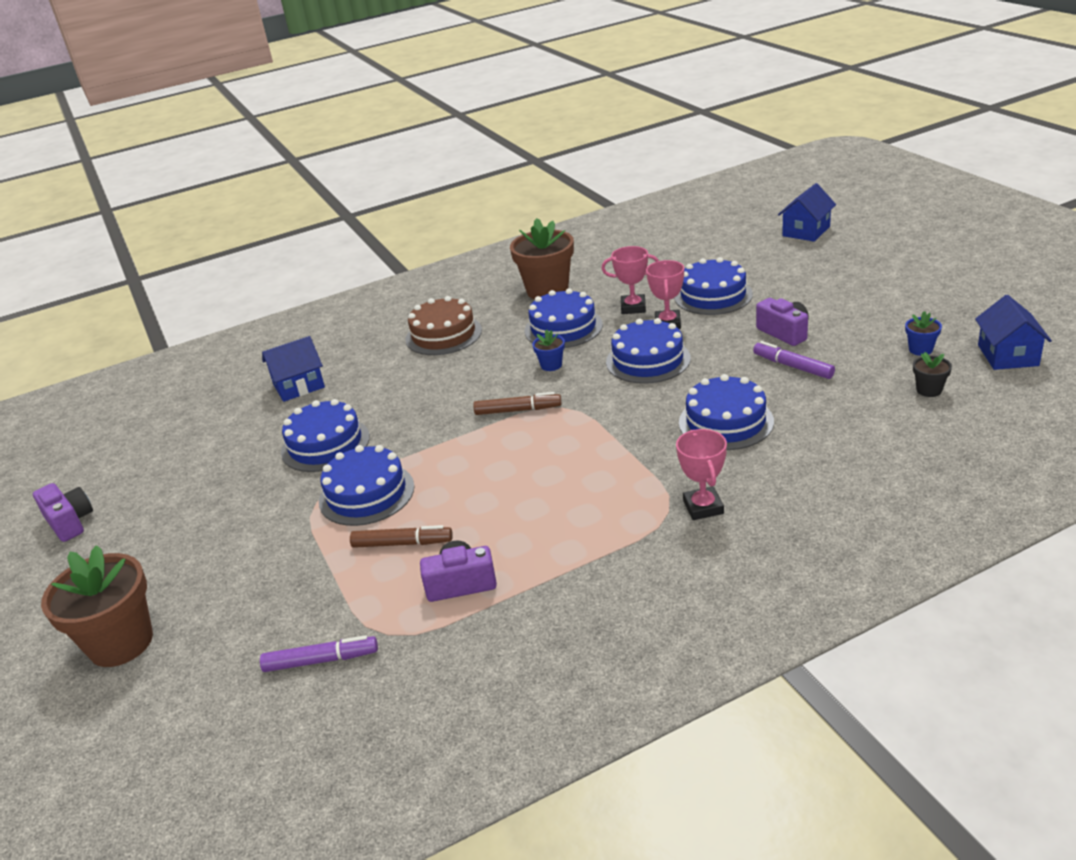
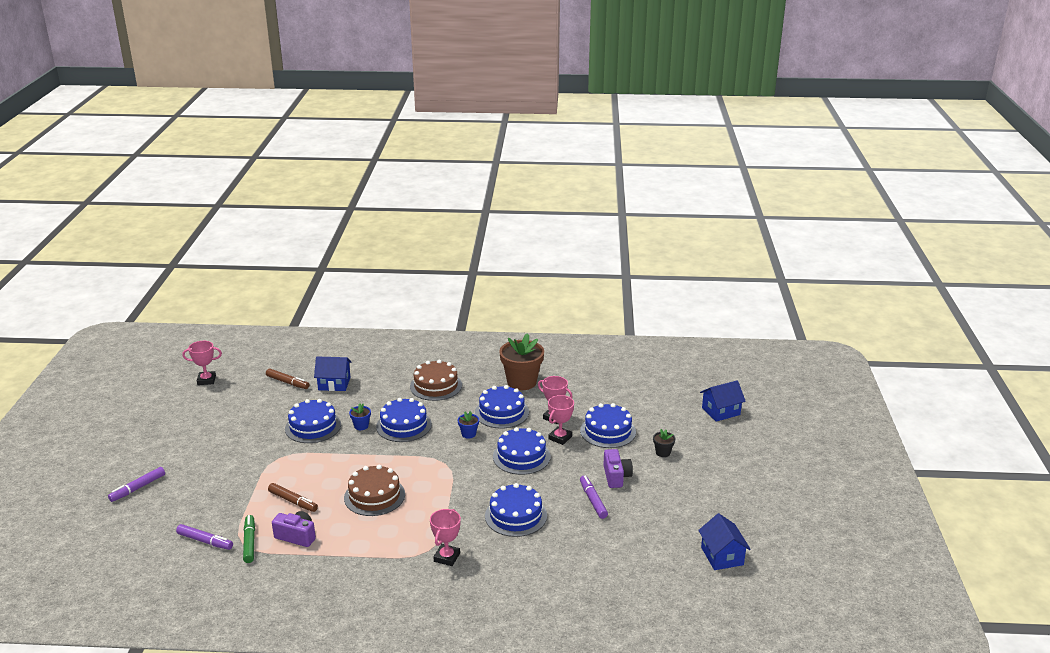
camera: 25 degrees right, 5 degrees down
purple camera [33,483,93,542] -> none
brown flower pot [41,545,153,667] -> purple marker [108,467,165,502]
blue cake [319,445,414,526] -> blue cake moved to [376,398,432,442]
brown marker [473,392,562,415] -> brown marker moved to [266,368,310,389]
blue flower pot [905,311,942,356] -> blue flower pot moved to [349,403,371,430]
black flower pot [913,352,952,397] -> black flower pot moved to [653,429,675,457]
blue house [975,295,1052,370] -> blue house turned 45 degrees counterclockwise [698,513,751,570]
none -> pink trophy [182,341,222,385]
none -> green marker [243,515,255,563]
none -> brown cake [344,465,405,516]

